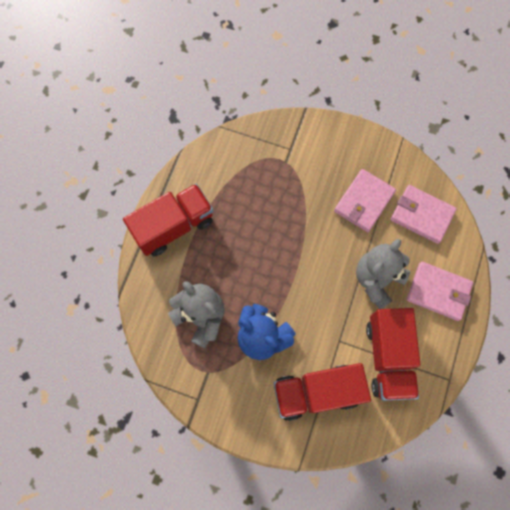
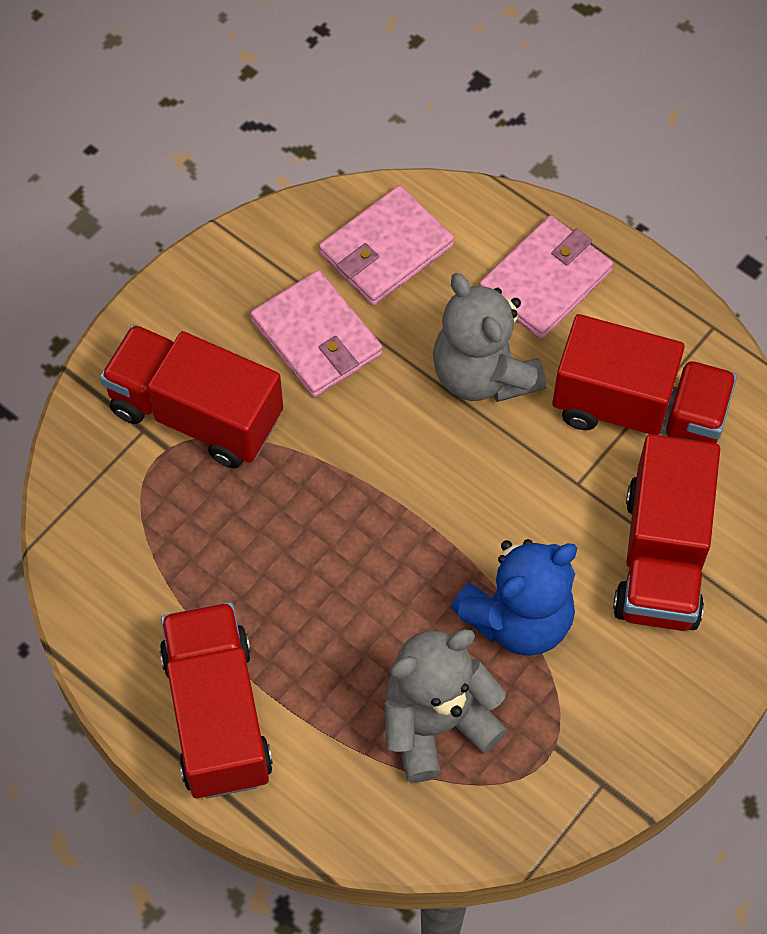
camera: 70 degrees left, 10 degrees down
none -> red truck [100,324,283,468]

